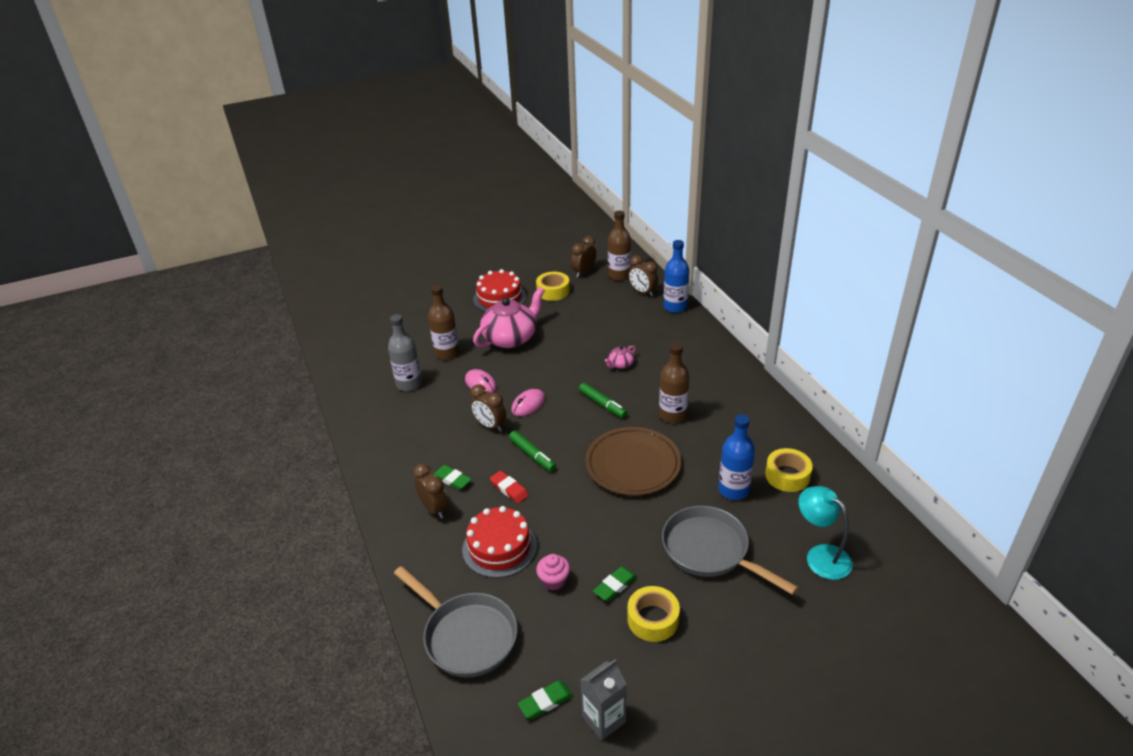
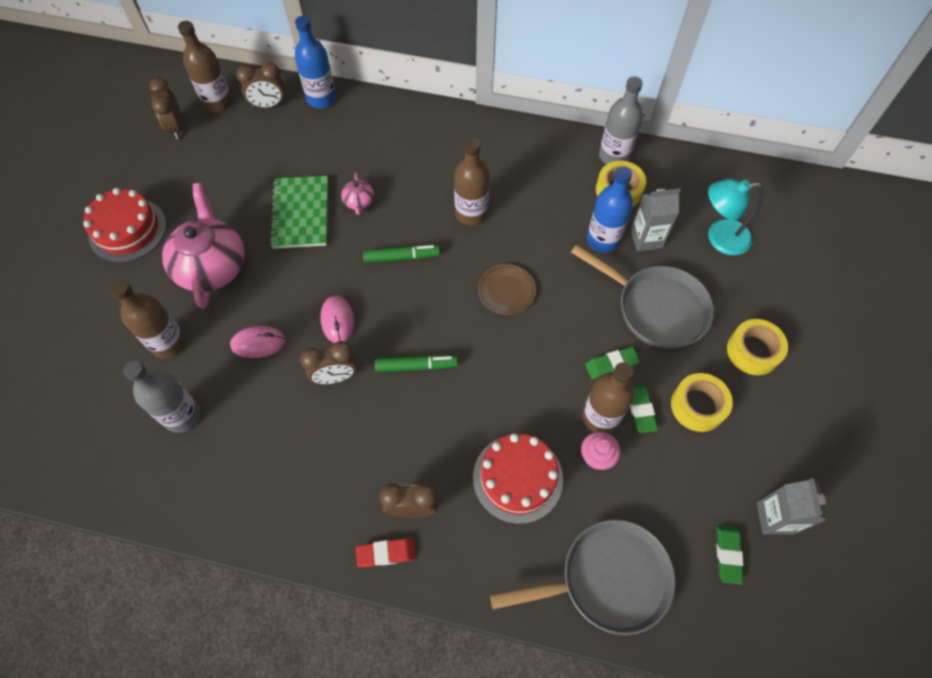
camera: 55 degrees left, 25 degrees up
green eraser [434,465,471,490] -> green eraser moved to [585,347,640,379]
red eraser [490,471,529,503] -> red eraser moved to [356,538,416,567]
yellow tape [536,272,570,301] -> yellow tape moved to [727,319,788,375]
brown plate [585,427,681,496] -> brown plate [478,264,536,315], size x0.52
grey pan [662,506,798,595] -> grey pan turned 135 degrees counterclockwise [571,244,714,349]
none -> green notebook [269,176,328,249]
none -> brown bottle [582,362,634,433]
none -> grey bottle [599,76,643,164]
none -> grey carton [631,188,680,251]

